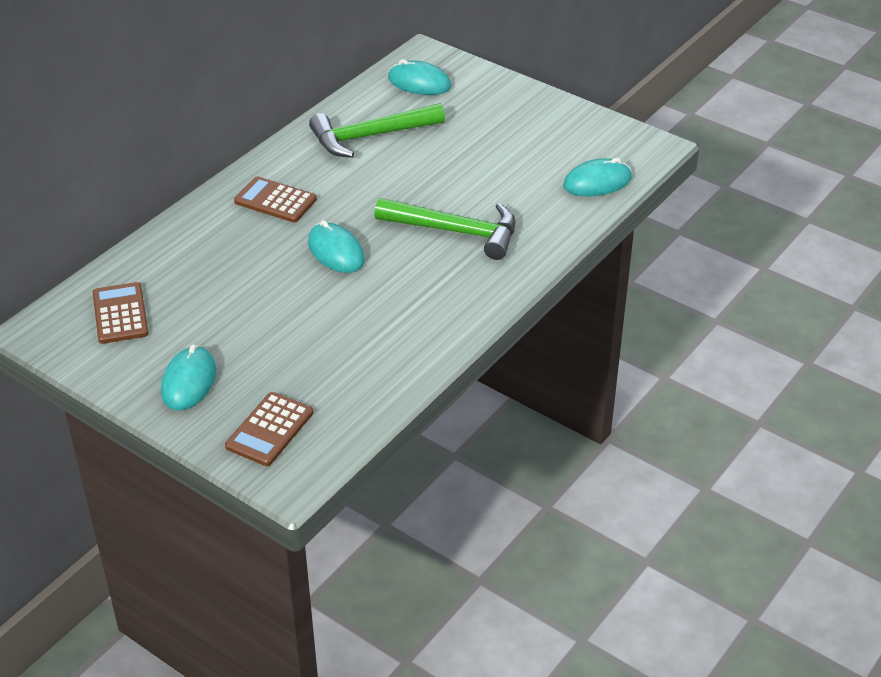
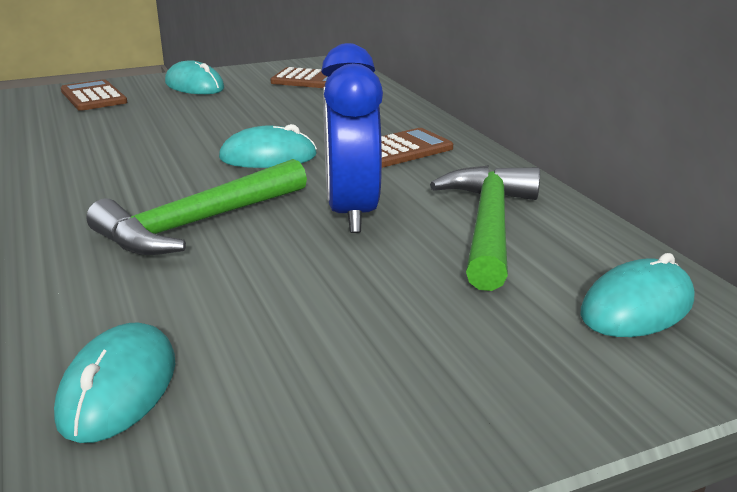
camera: 120 degrees right, 15 degrees down
none -> blue clock [321,43,383,233]

